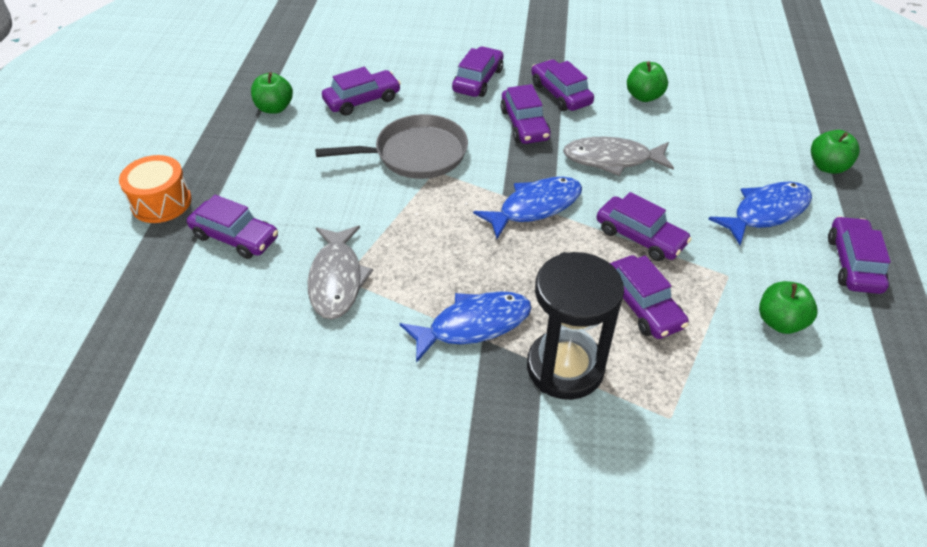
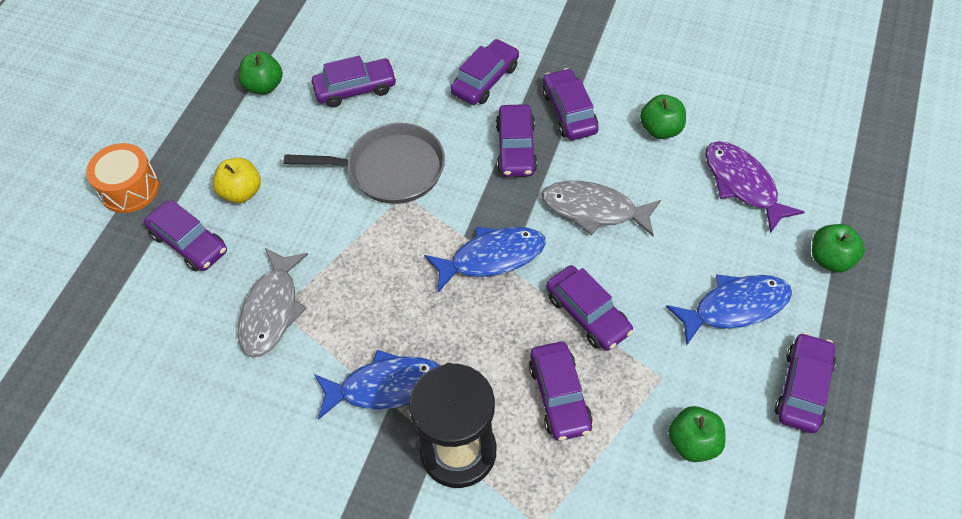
camera: 15 degrees right, 10 degrees up
none -> yellow apple [213,158,261,203]
none -> purple fish [705,141,804,233]

